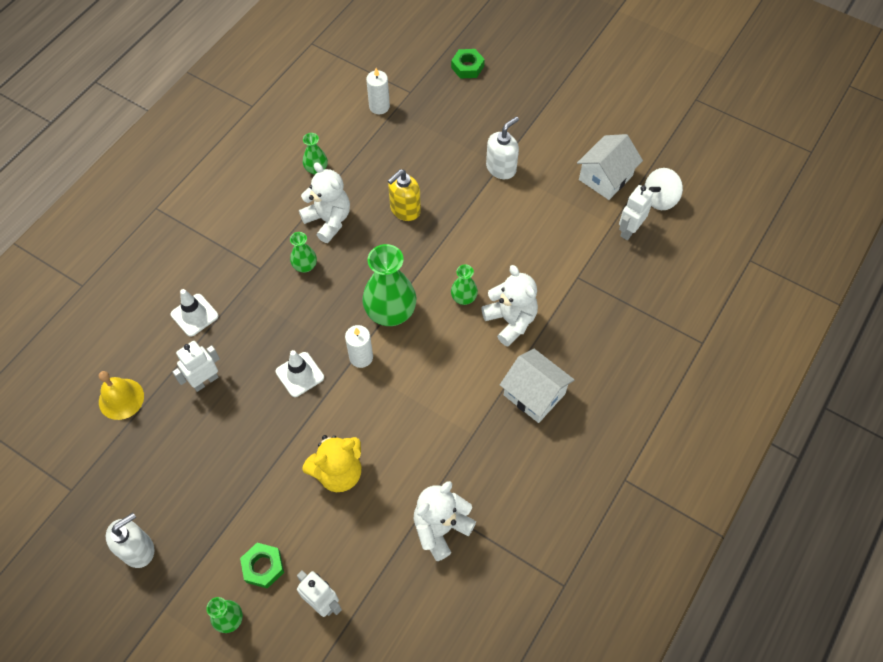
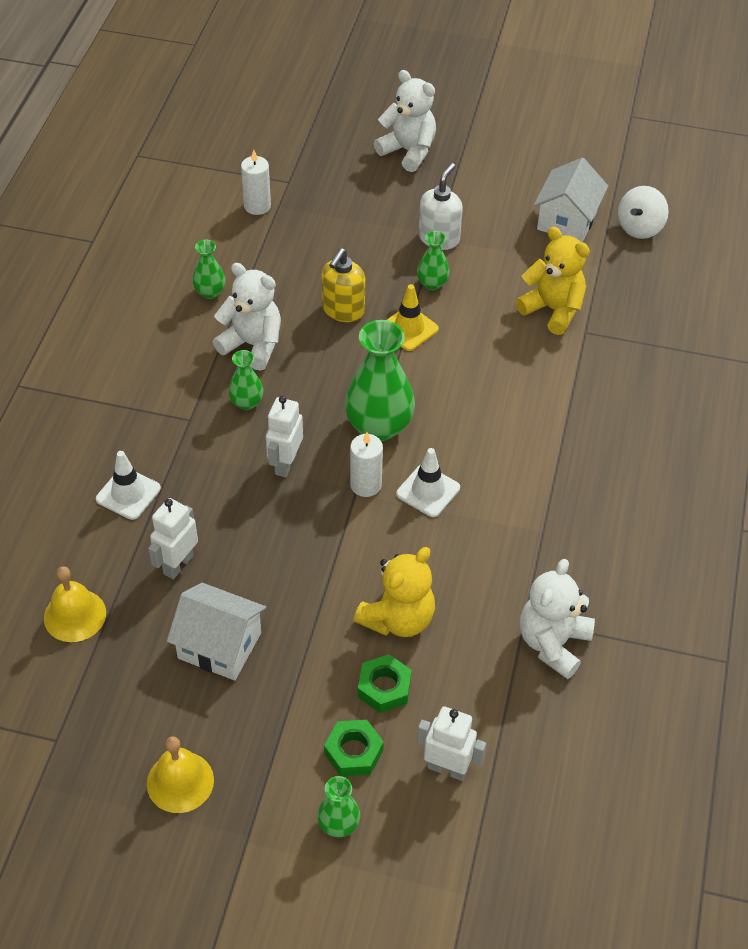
camera: 20 degrees left, 10 degrees down
white soap dispenser [106,513,155,568] -> yellow bell [147,736,214,813]
white traffic cone [276,350,324,397] -> white traffic cone moved to [396,448,460,517]
green nut [451,49,485,79] -> green nut moved to [358,654,412,713]
green vase [451,265,478,305] -> green vase moved to [417,231,450,290]
white teddy bear [481,265,538,347] -> white teddy bear moved to [374,70,436,172]
white house [500,349,574,423] -> white house moved to [167,583,266,680]
white robot [619,185,653,240] -> white robot moved to [266,396,303,477]
none -> yellow traffic cone [387,284,439,351]
none -> yellow teddy bear [515,227,590,335]

